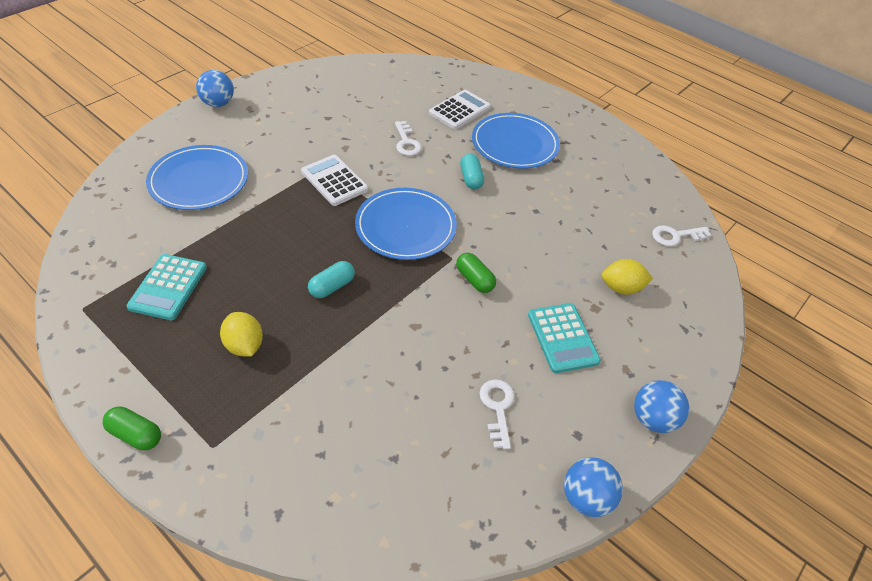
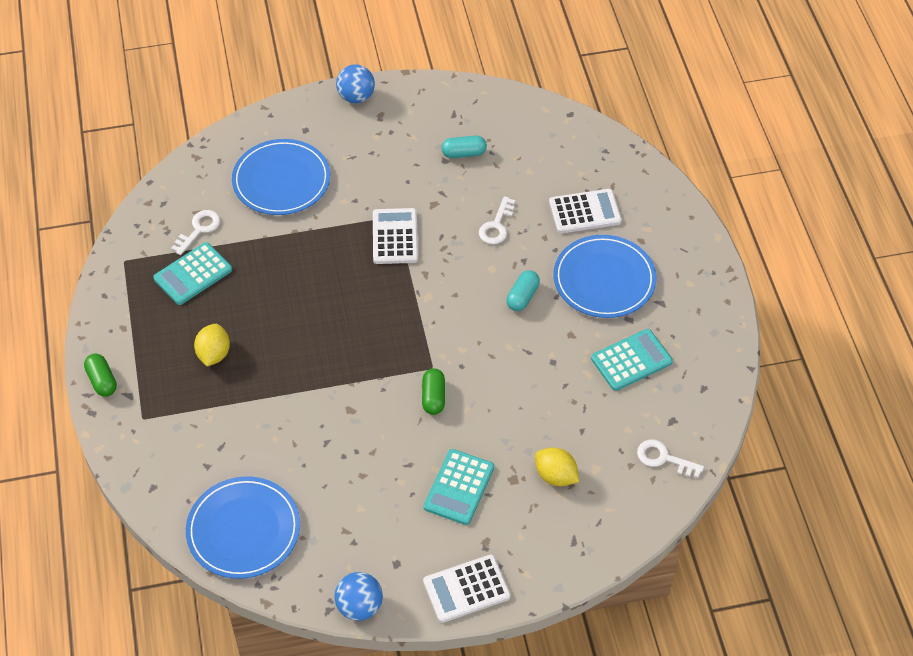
camera: 40 degrees right, 5 degrees up
turquoise capsule [308,261,355,298] -> turquoise capsule moved to [441,135,487,158]
blue plate [355,188,457,260] -> blue plate moved to [186,476,300,579]
white key [480,379,515,450] -> white key moved to [171,210,220,255]
blue ball [634,380,689,433] -> white calculator [423,555,511,623]
none -> turquoise calculator [591,329,673,391]

